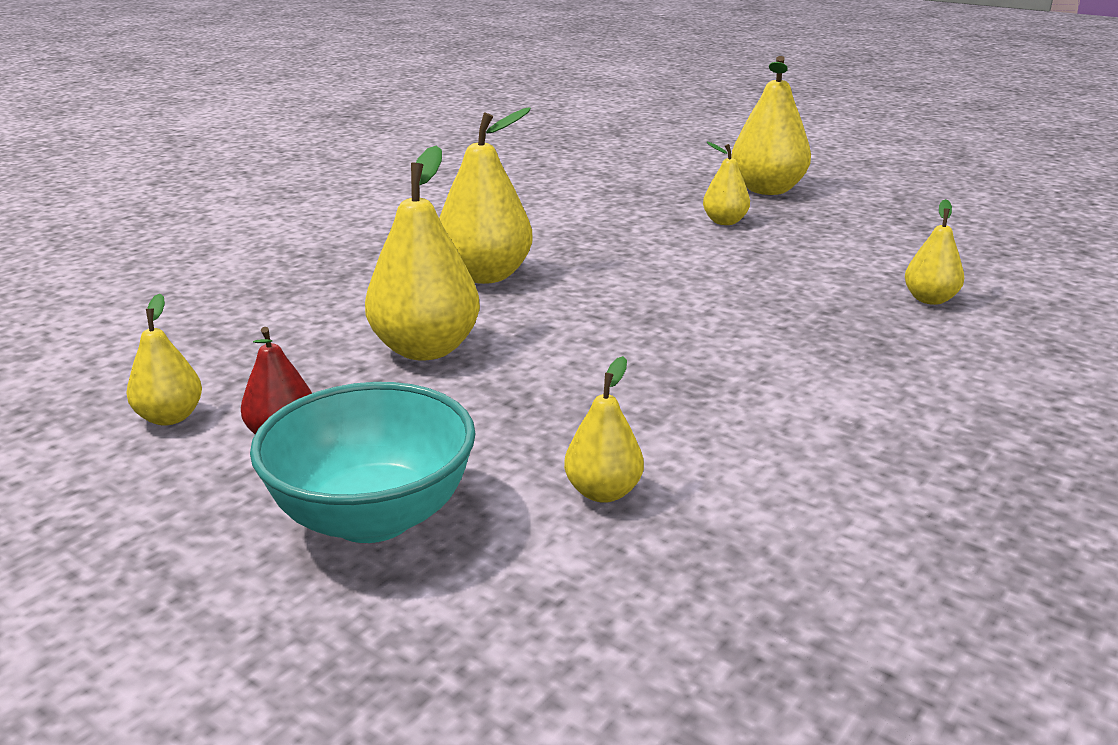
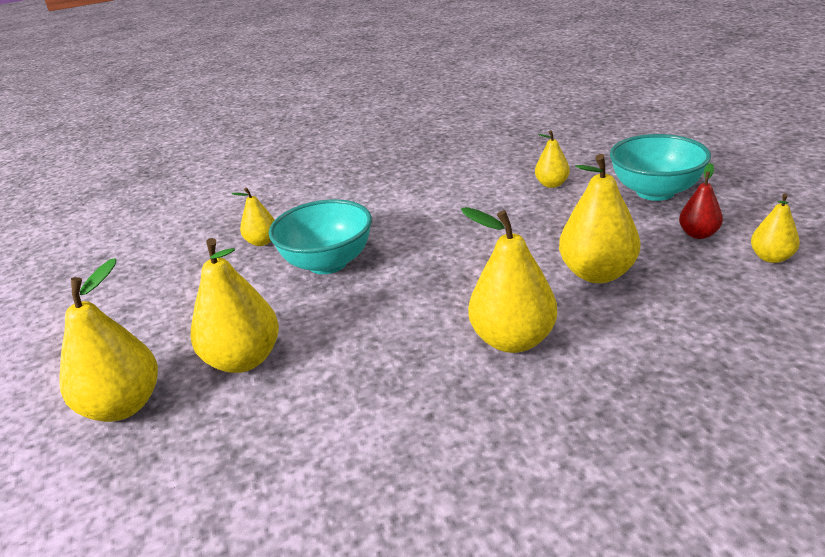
camera: 145 degrees left, 5 degrees up
yellow pear [703,142,750,225] -> yellow pear [191,238,279,373], size x1.81
none -> turquoise bowl [269,199,372,274]

